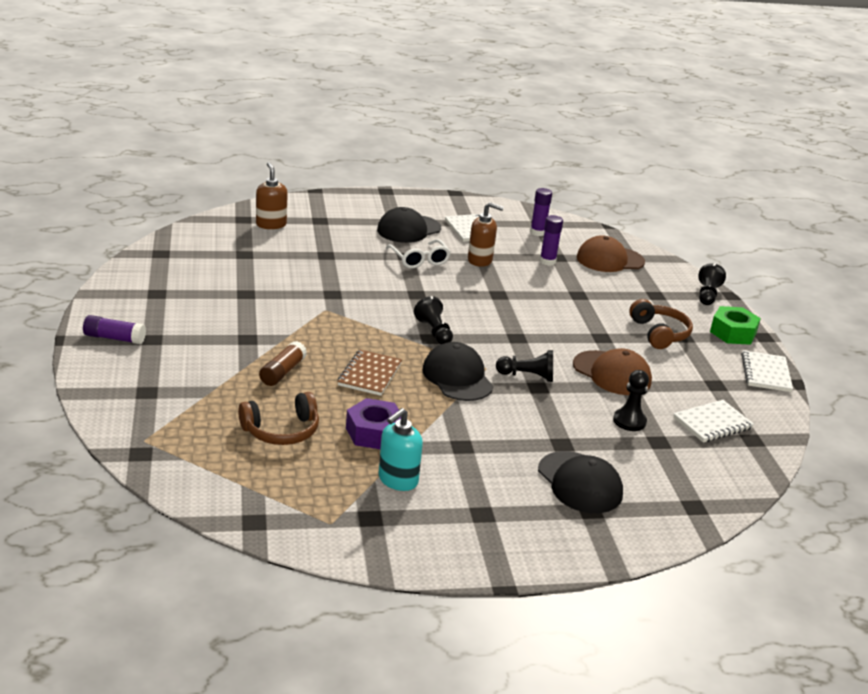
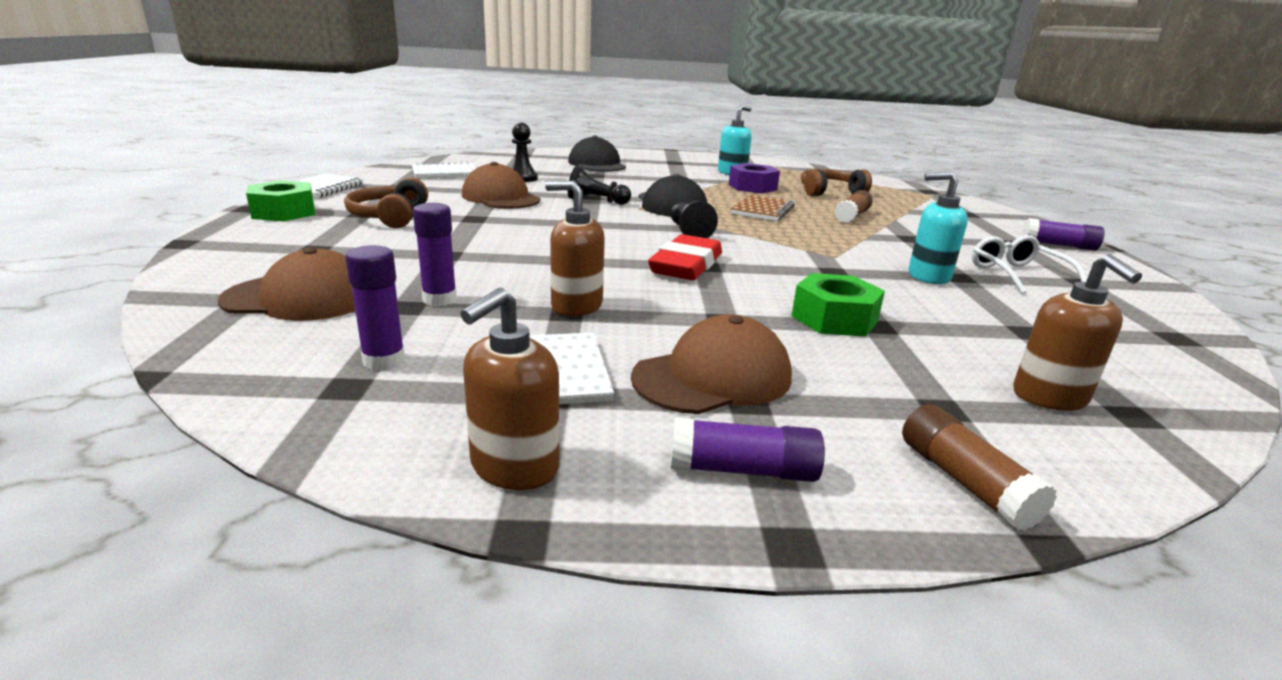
camera: 170 degrees left, 5 degrees down
black cap [377,207,441,243] -> brown cap [631,315,792,414]
white glasses [385,239,451,269] -> white glasses moved to [972,235,1087,294]
black pawn [698,263,726,305] -> none
none -> brown soap dispenser [460,288,559,490]
none -> red eraser [648,234,722,280]
none -> purple glue stick [671,418,825,482]
none -> green nut [791,273,885,337]
none -> brown glue stick [902,404,1057,531]
none -> turquoise soap dispenser [909,172,968,284]

